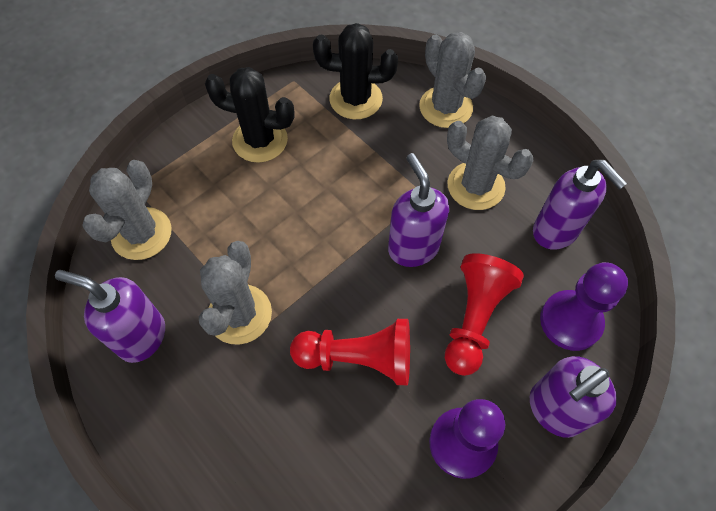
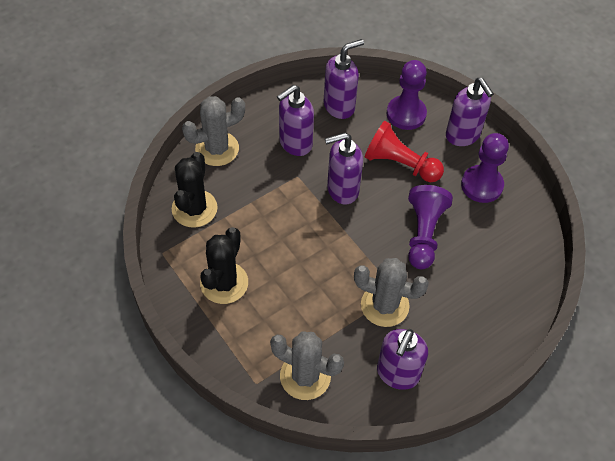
camera: 85 degrees left, 5 degrees down
red pawn [290,319,410,385] -> purple pawn [408,185,453,269]
grey cactus [447,116,533,210] -> purple soap dispenser [277,85,314,156]

